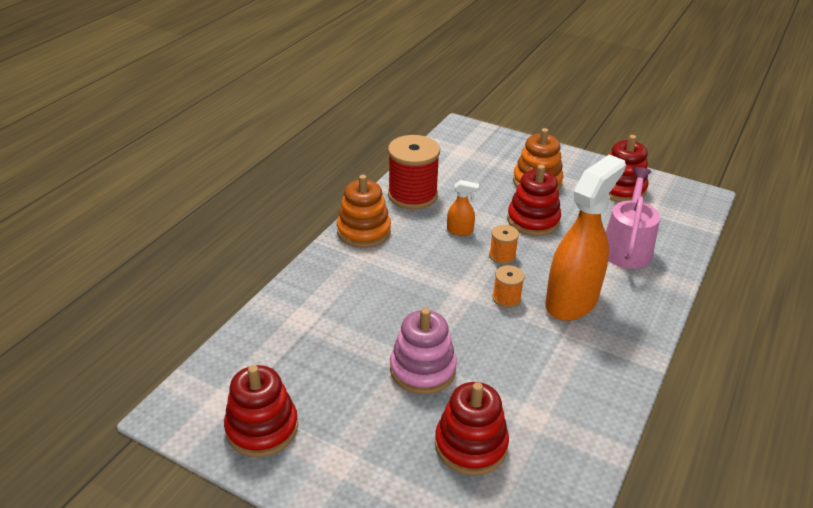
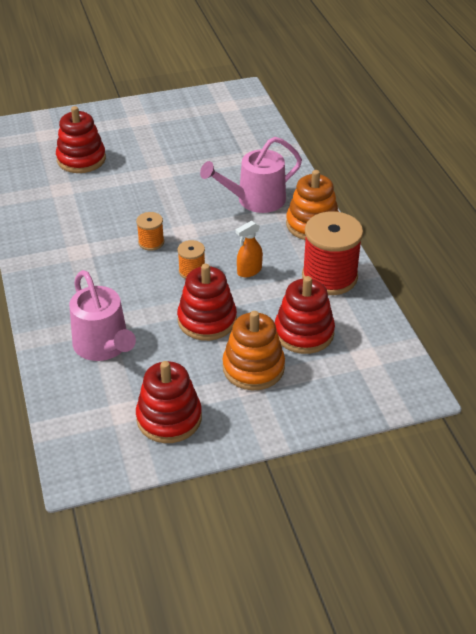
camera: 135 degrees right, 5 degrees up
red stacking toy [224,365,298,457] -> red stacking toy moved to [275,276,335,354]
pink stacking toy [390,308,457,394] -> none
orange spray bottle [545,154,626,321] -> none
none -> pink watering can [200,137,302,213]

